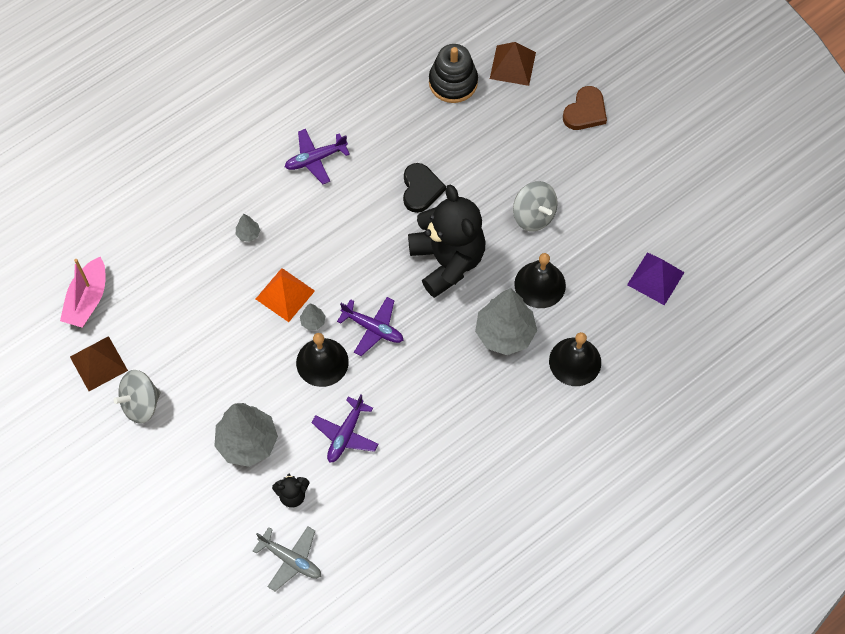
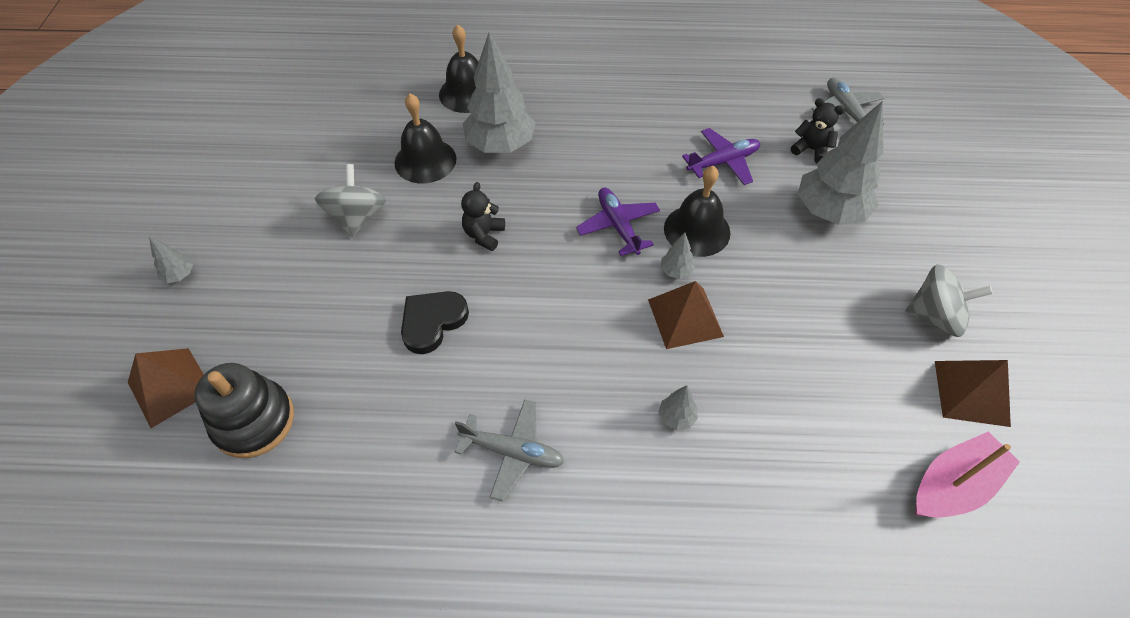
camera: 140 degrees left, 10 degrees down
orange pyramid [256,268,315,322] -> brown pyramid [648,281,724,349]
purple plane [285,129,350,184] -> grey plane [455,399,564,501]
black teddy bear [408,185,485,298] -> black teddy bear [461,182,505,251], size x0.42
brown heart [563,86,607,130] -> grey tree [149,236,193,283]
purple pyramid [627,252,685,306] -> none

